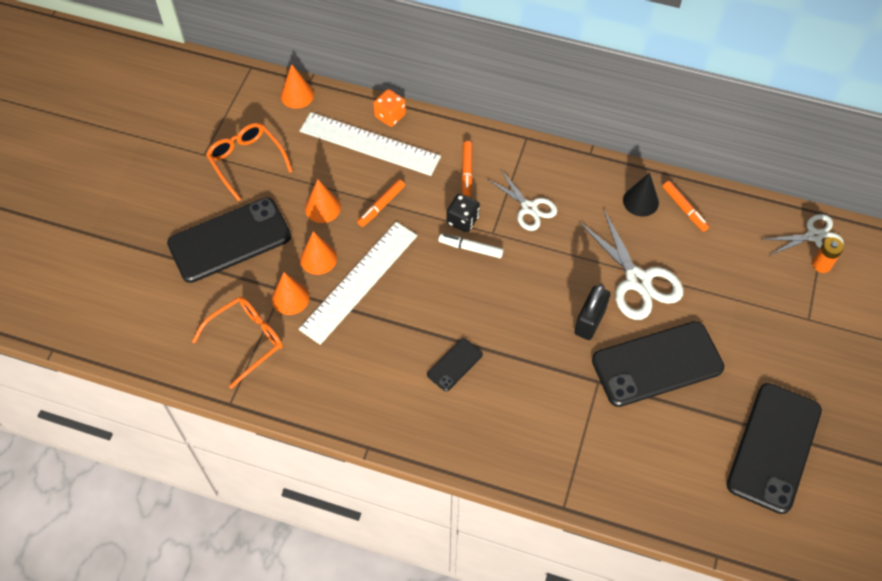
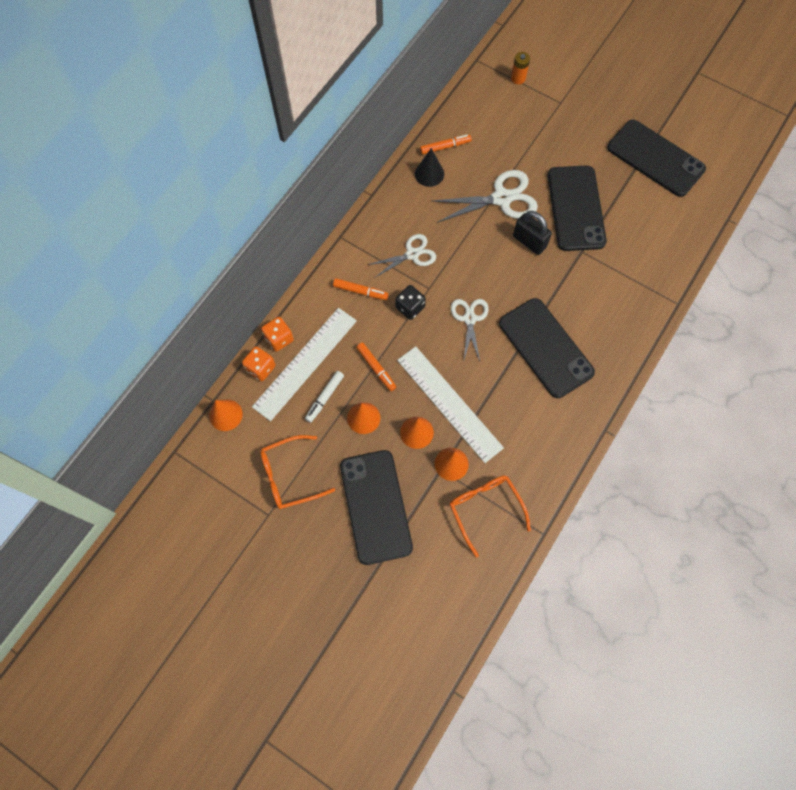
camera: 75 degrees left, 10 degrees up
black phone [427,338,483,391] -> black phone [499,298,595,398], size x2.16
white marker [438,234,504,258] -> white marker moved to [305,371,344,423]
white scissors [761,214,844,255] -> white scissors moved to [451,299,489,361]
none -> orange dice [242,346,276,381]

